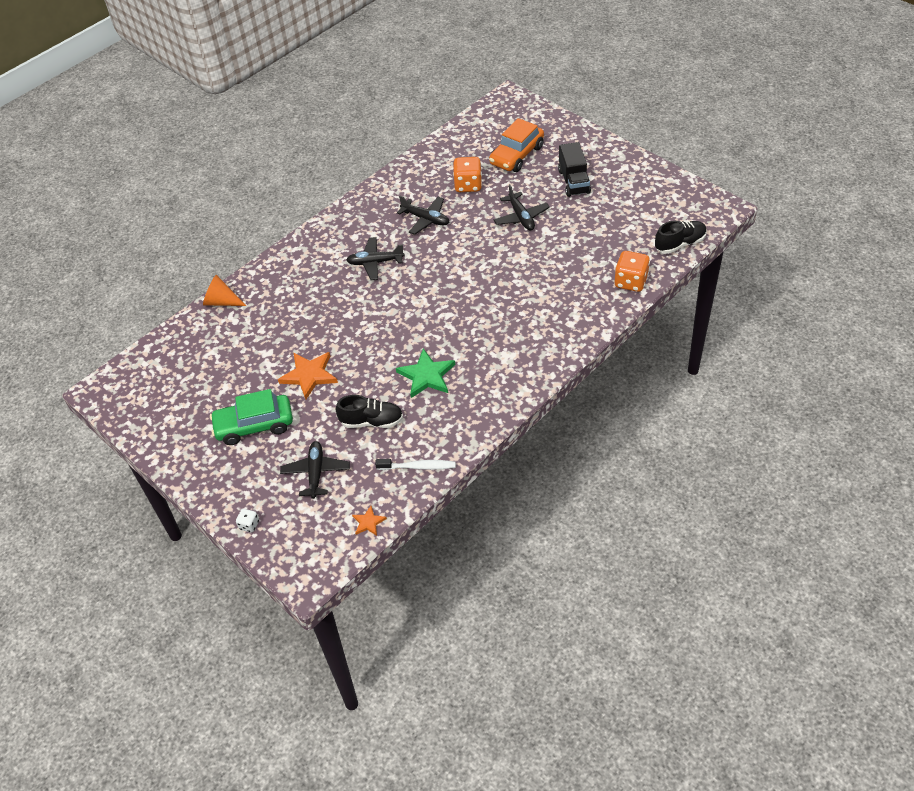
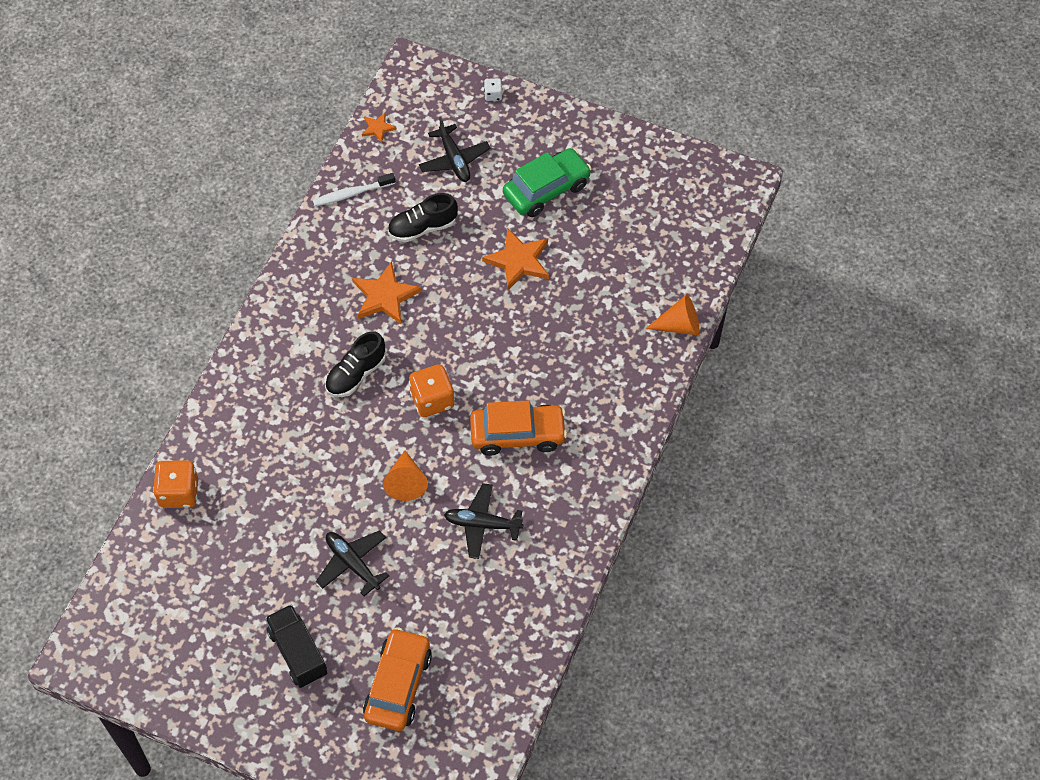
camera: 155 degrees right, 10 degrees up
black plane [346,237,405,280] -> orange car [470,400,567,455]
green star [396,348,455,398] -> orange star [352,261,422,324]
orange dice [453,157,482,192] -> orange dice moved to [409,364,455,417]
black shoe [655,221,707,254] -> black shoe moved to [325,331,386,397]
none -> orange cone [383,450,428,501]

